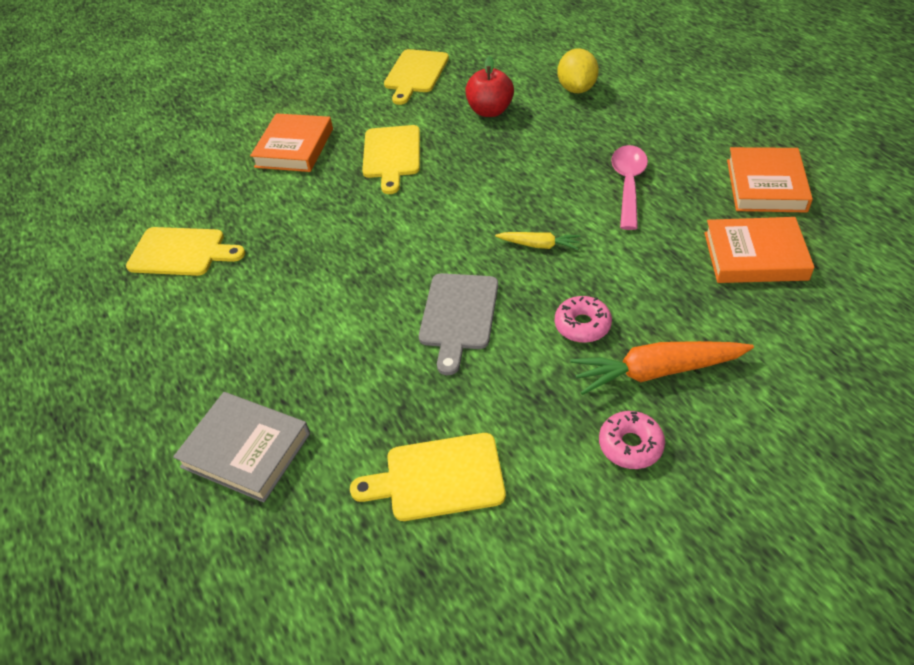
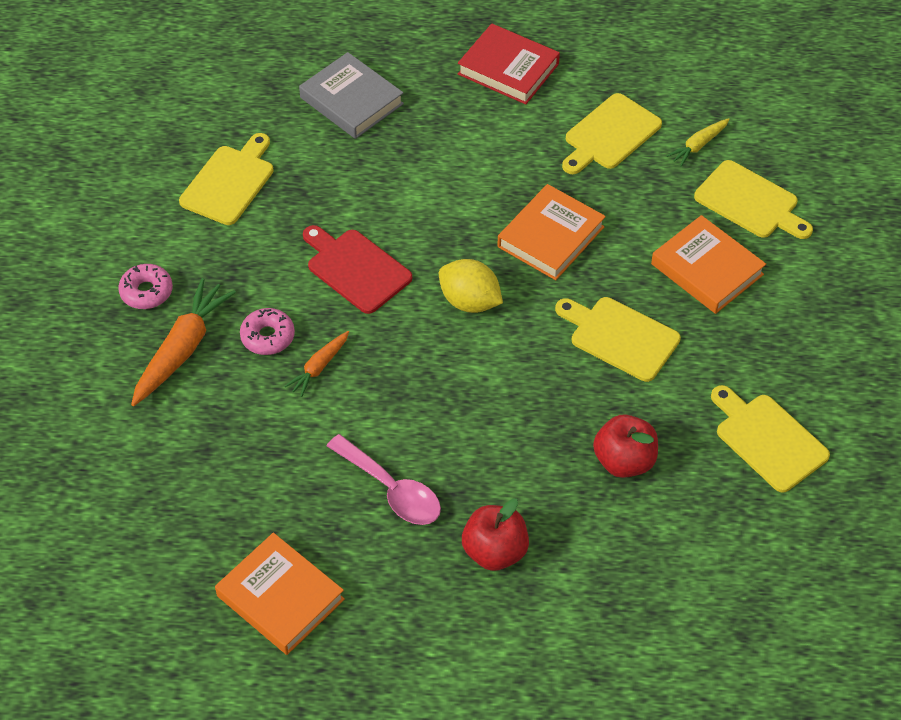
camera: 120 degrees right, 5 degrees up
grey book [173,392,310,503] -> grey book turned 75 degrees clockwise [299,52,404,139]
grey cutting board [419,273,498,375] -> red cutting board [303,225,412,314]
yellow carrot [495,232,580,250] -> yellow carrot moved to [666,118,729,167]
yellow lemon [557,48,599,93] -> yellow lemon moved to [439,259,503,313]
orange book [704,217,815,283] -> orange book moved to [497,184,606,280]
none -> orange carrot [284,331,349,397]
none -> red book [458,23,560,104]
none -> red apple [462,499,529,571]
none -> yellow cutting board [694,160,813,239]

